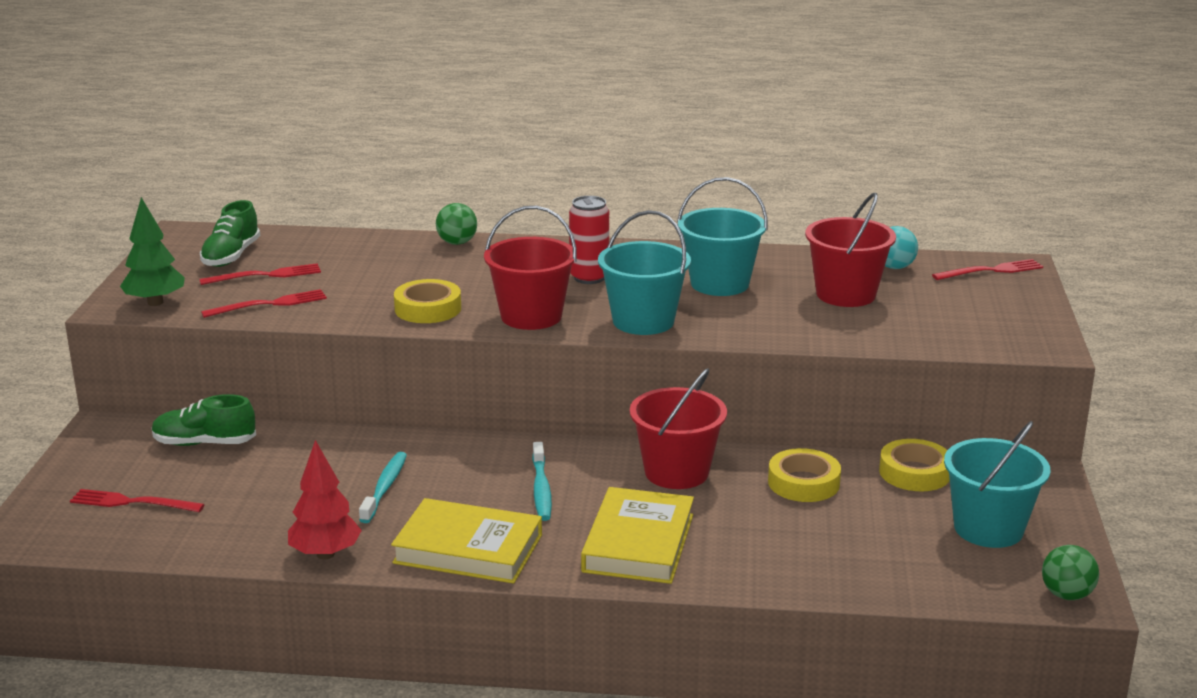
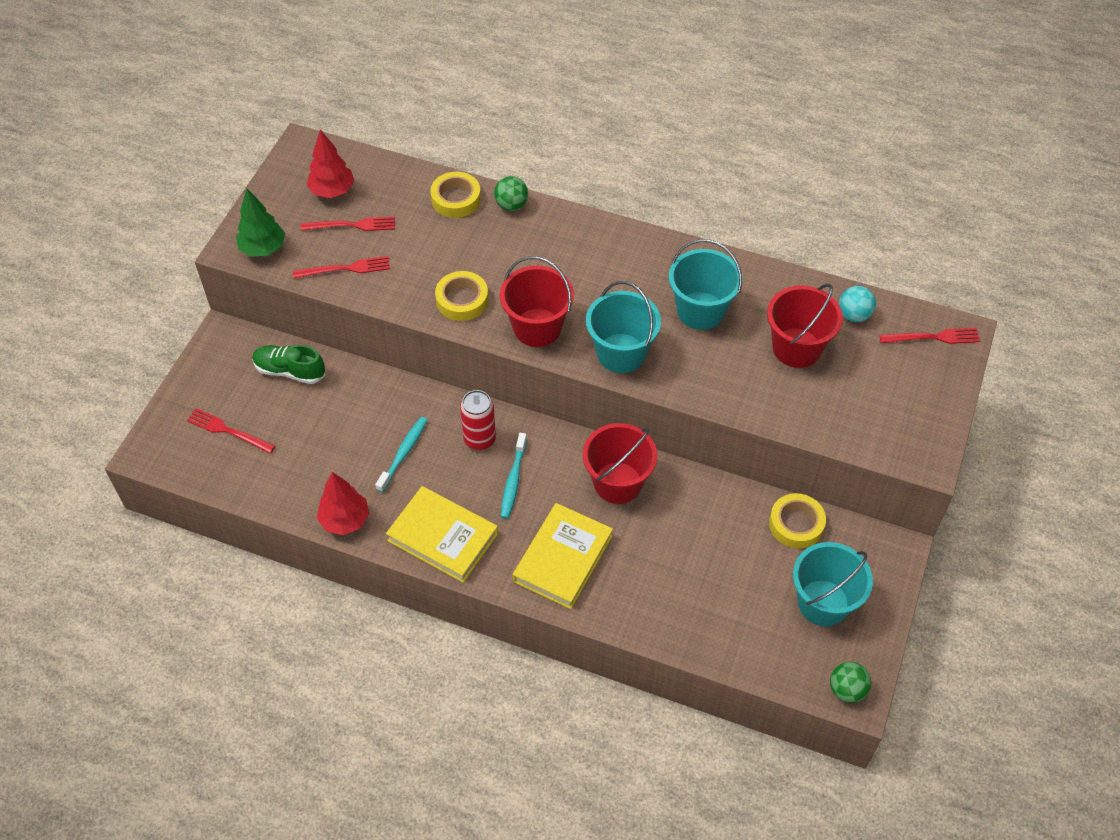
camera: 15 degrees right, 30 degrees up
green shoe [200,200,260,267] -> red tree [307,130,354,198]
red can [569,196,609,284] -> red can moved to [460,390,496,450]
yellow tape [768,448,841,502] -> yellow tape moved to [430,172,481,218]

